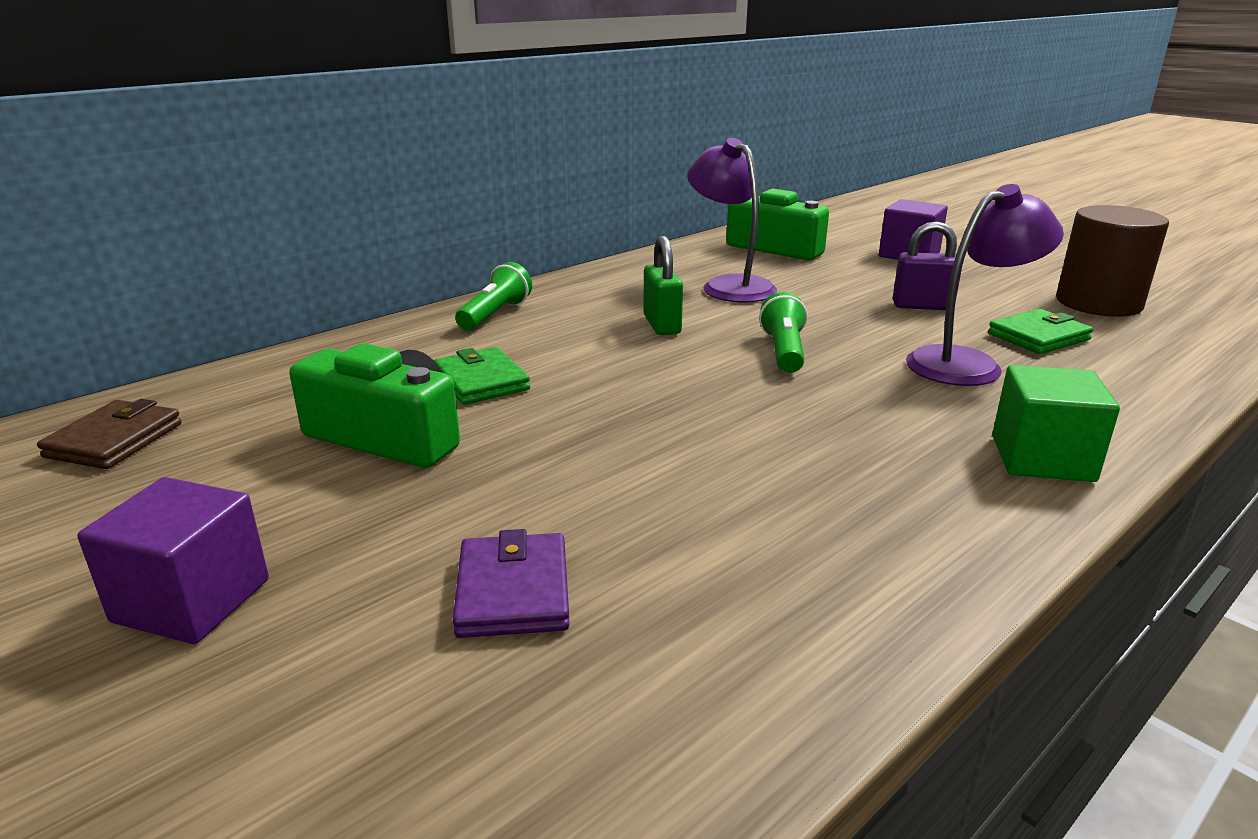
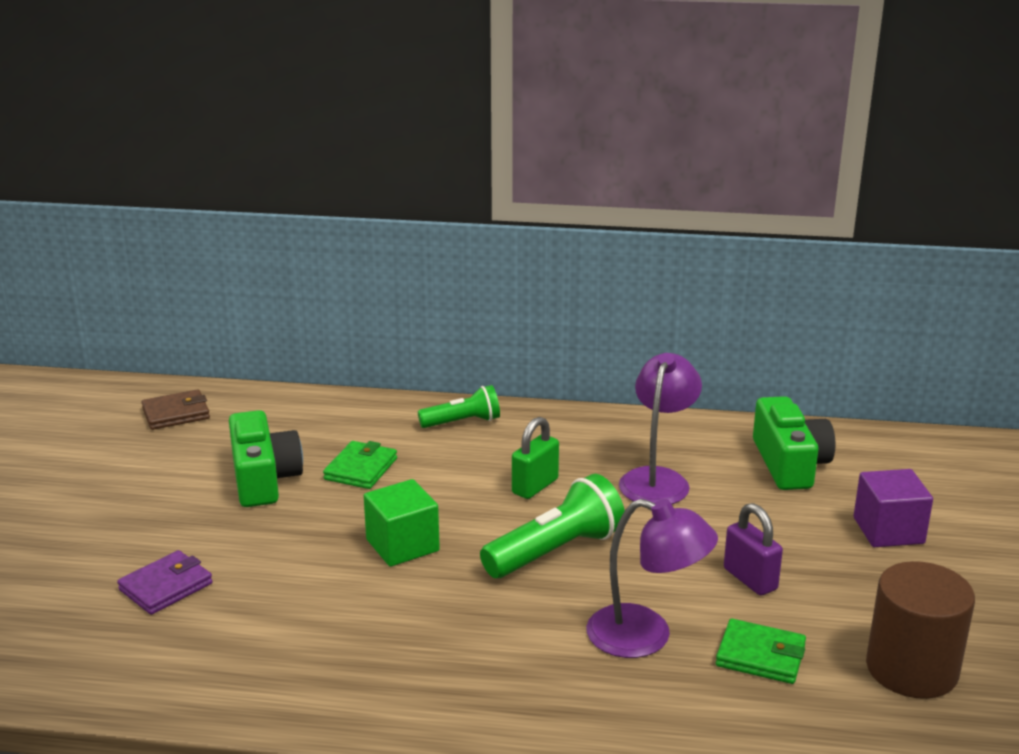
camera: 50 degrees right, 0 degrees up
purple cube [77,477,269,644] -> none
green flashlight [759,292,807,373] -> green flashlight [480,474,625,578], size x1.58
green cube [992,365,1120,482] -> green cube moved to [364,479,440,567]

